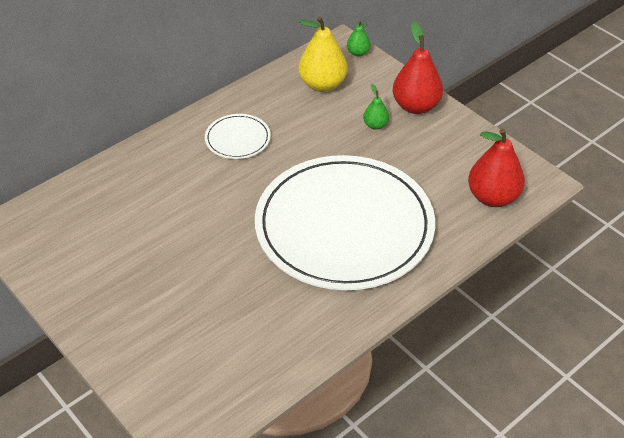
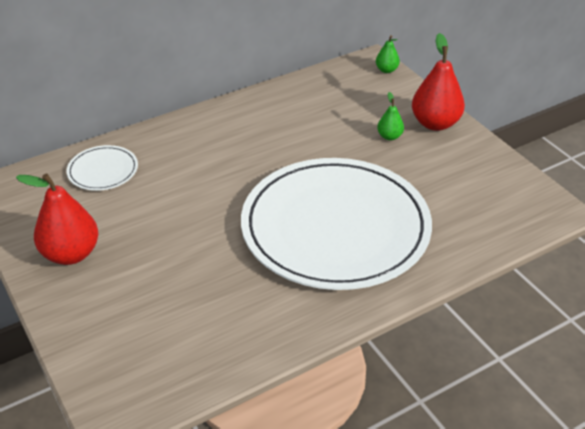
camera: 10 degrees right, 5 degrees down
white plate [205,114,271,159] -> white plate moved to [66,145,138,191]
yellow pear [298,16,348,92] -> none
red pear [468,128,525,207] -> red pear moved to [16,174,99,265]

